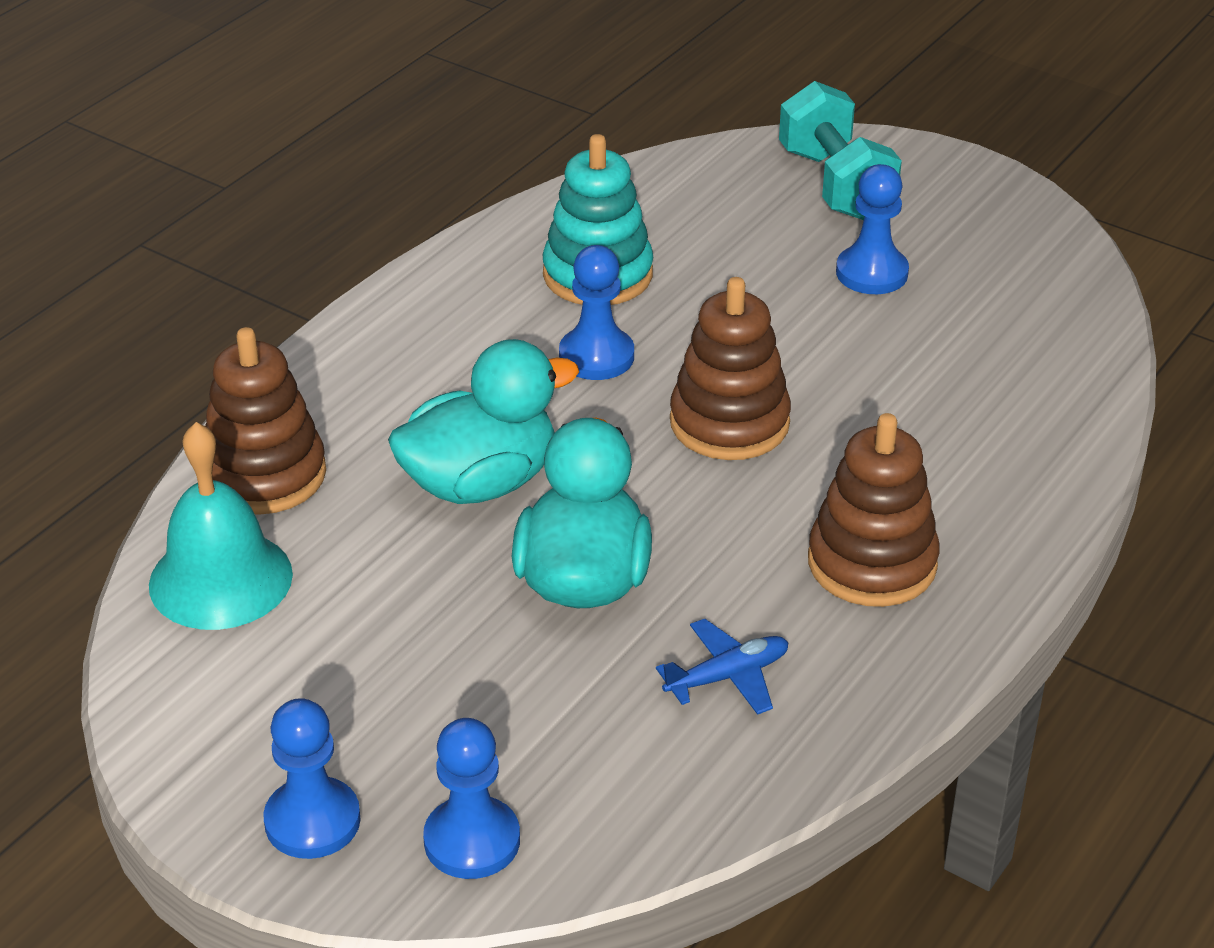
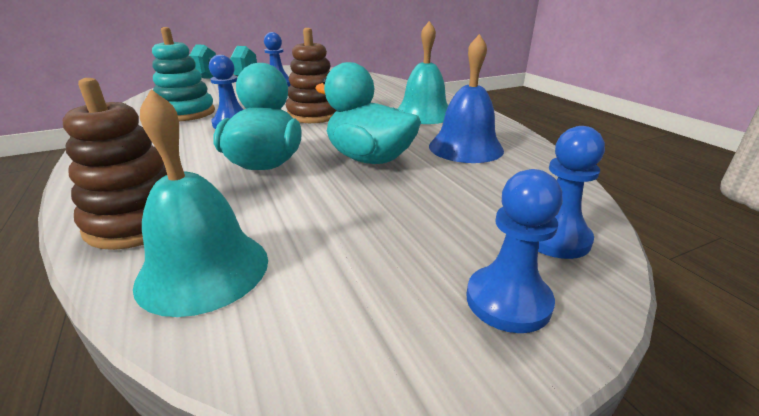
camera: 60 degrees left, 10 degrees down
blue plane [656,619,789,715] -> blue bell [429,34,504,163]
brown stacking toy [808,413,940,607] -> turquoise bell [398,21,448,124]

